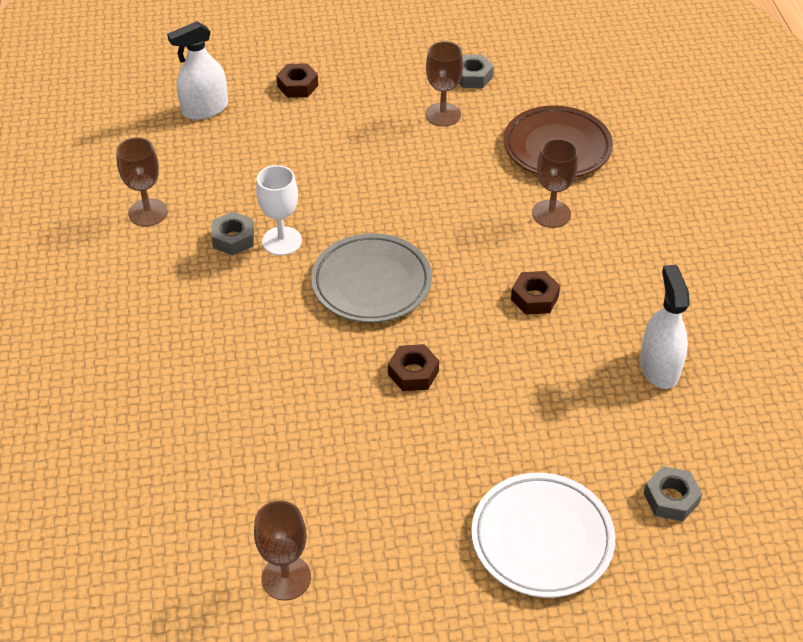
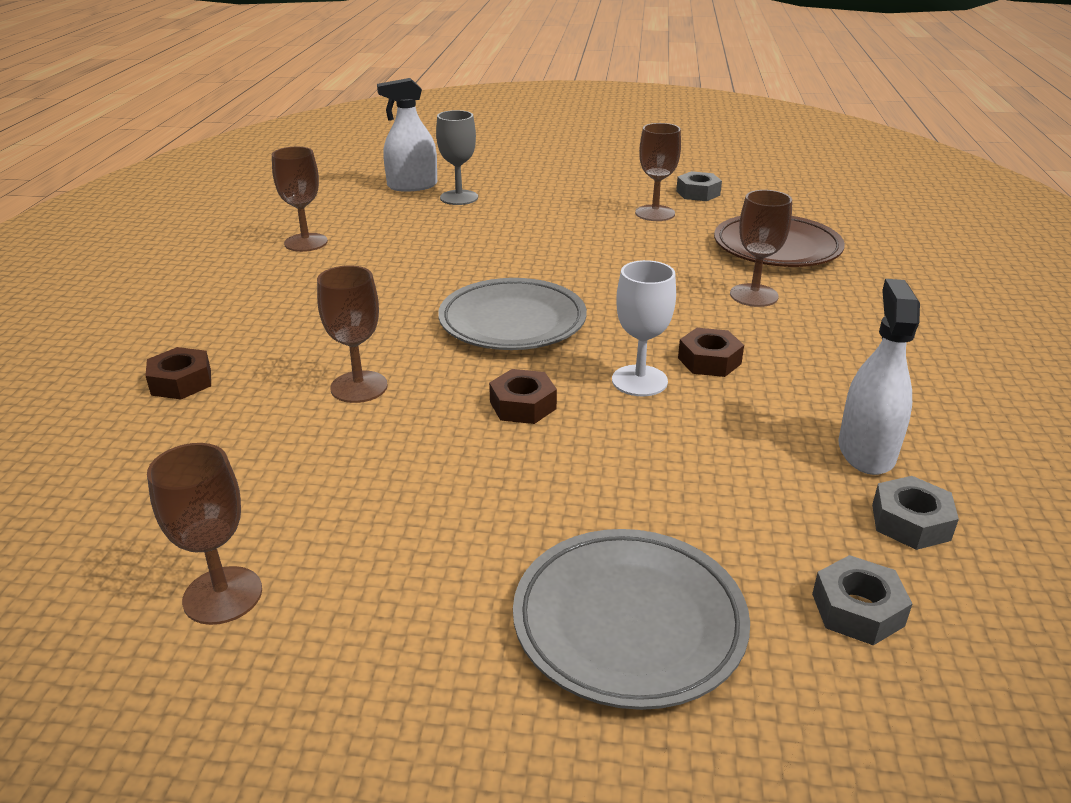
camera: 15 degrees right, 15 degrees down
grey nut [211,212,254,256] -> grey nut moved to [872,476,959,550]
white goblet [256,165,302,256] -> white goblet moved to [612,260,676,396]
brown nut [276,63,318,98] -> brown nut moved to [145,347,211,399]
white plate [471,473,615,598] -> grey plate [513,529,750,710]
none -> brown goblet [317,265,388,403]
none -> grey goblet [436,110,478,205]

